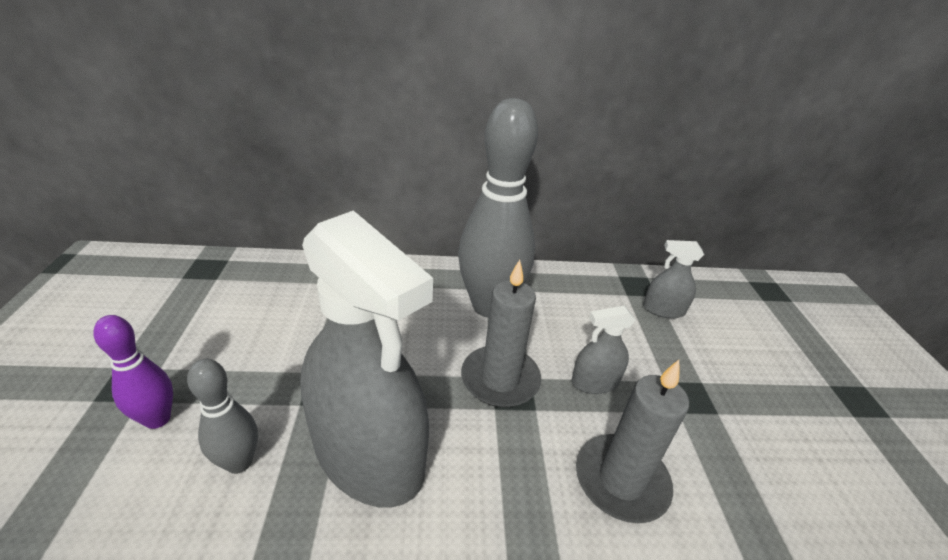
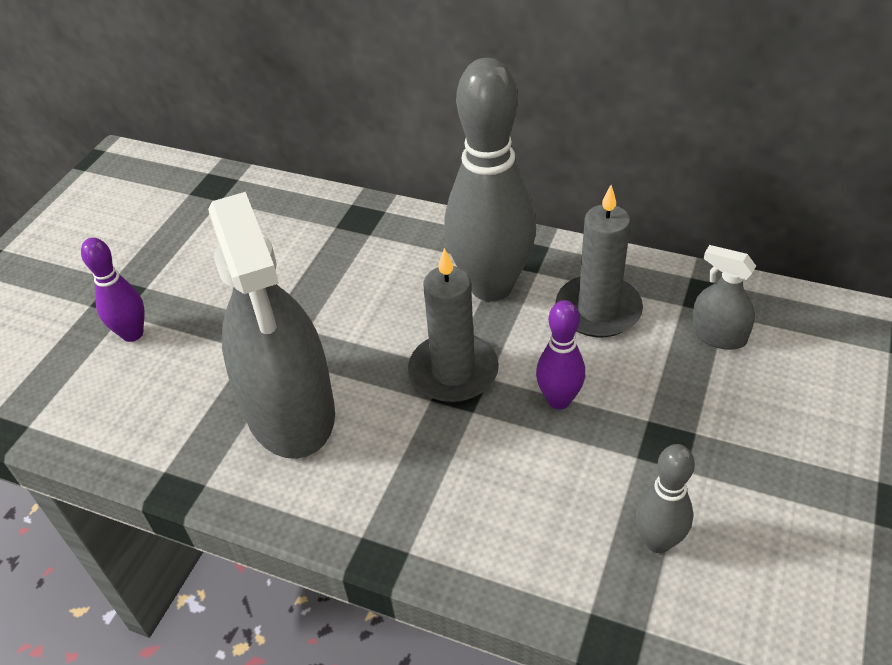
camera: 30 degrees right, 10 degrees up
grey bowling pin [187,359,258,474] -> grey bowling pin moved to [635,444,695,553]
grey spray bottle [571,306,636,394] -> purple bowling pin [536,300,585,410]
grey candle [576,360,689,523] -> grey candle moved to [556,185,643,337]

